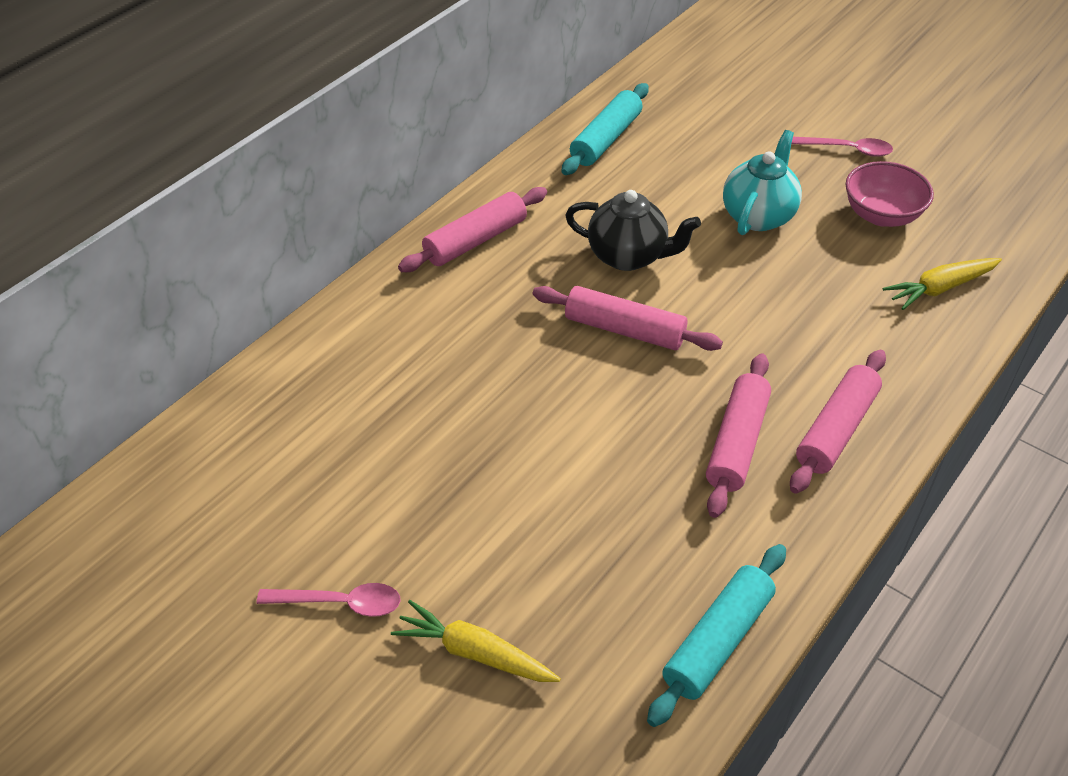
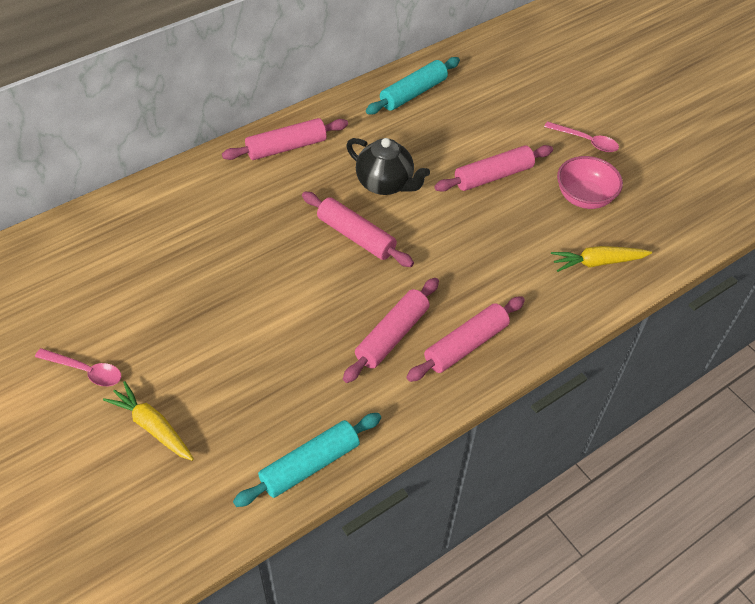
camera: 15 degrees right, 5 degrees up
turquoise teapot [723,130,802,235] -> pink rolling pin [434,145,553,192]

